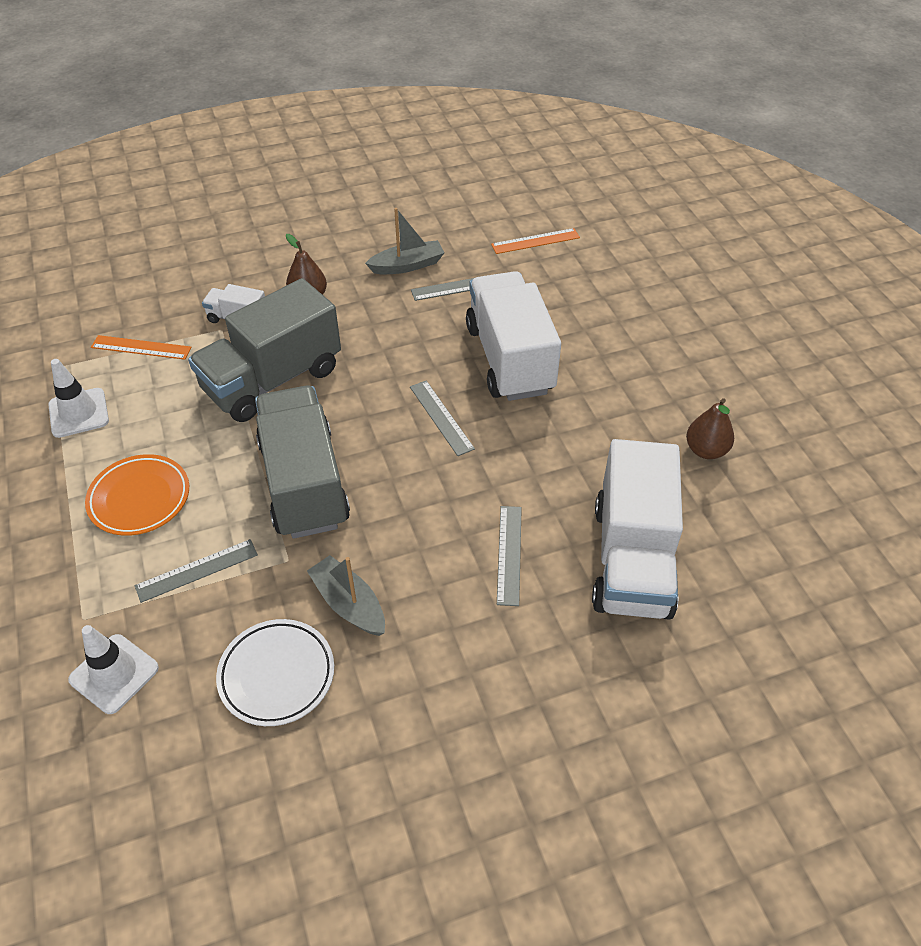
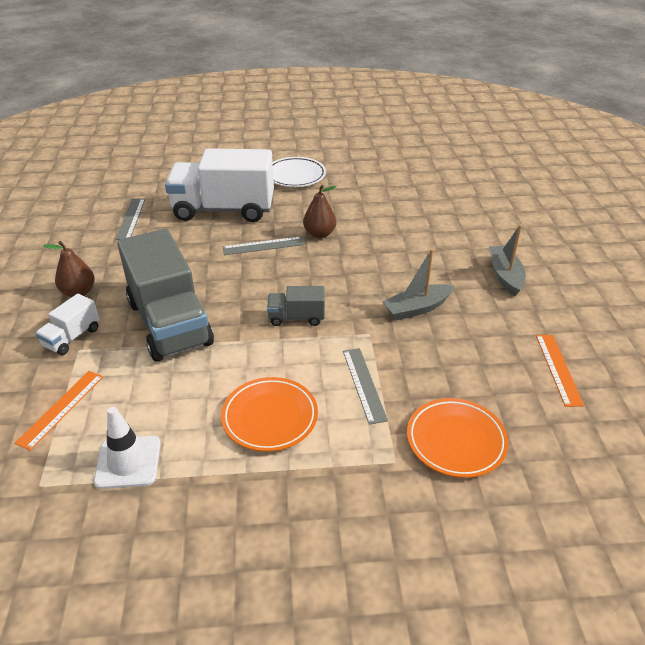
camera: 75 degrees left, 10 degrees down
white traffic cone [68,625,159,714] -> orange plate [407,398,509,478]
white plate [216,619,334,726] -> white plate moved to [273,157,326,187]
grey truck [255,386,350,539] -> grey truck [267,286,325,326], size x0.46
grey boat [365,208,445,274] -> grey boat moved to [489,224,526,296]
orange ruler [491,228,580,254] -> orange ruler moved to [536,335,584,407]
grey ruler [497,506,522,606] -> none
white truck [592,439,683,620] -> none
brown pear [686,398,734,459] -> brown pear moved to [303,185,336,238]

